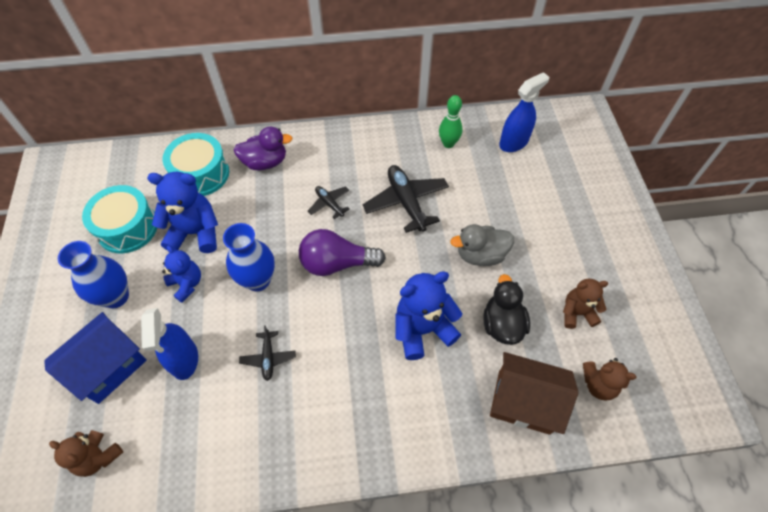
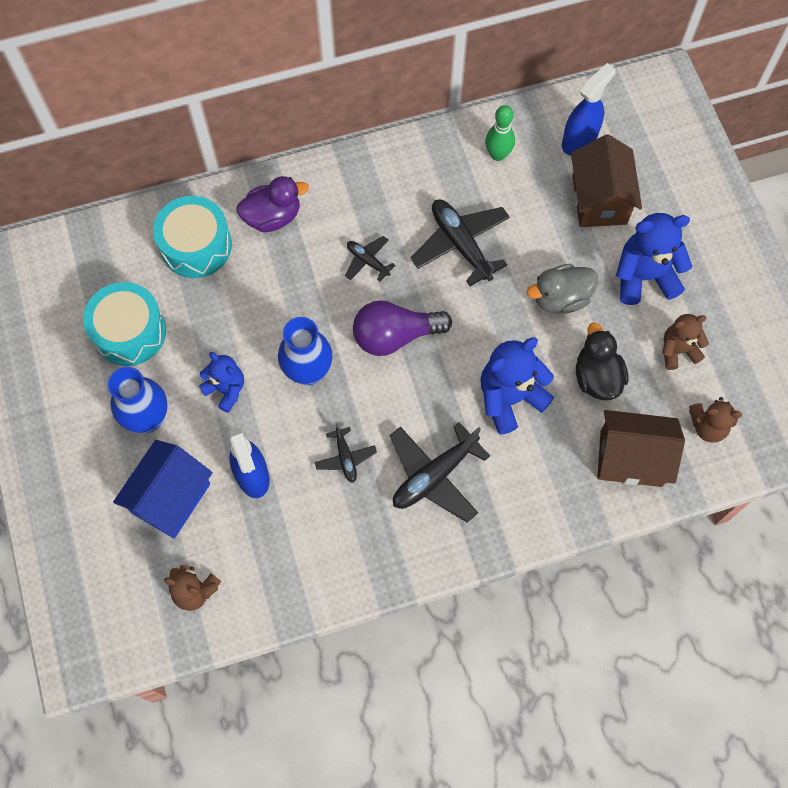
camera: 10 degrees left, 10 degrees up
blue teddy bear [147,172,218,253] -> blue teddy bear moved to [616,213,692,305]
none -> black plane [389,422,490,522]
none -> brown house [571,134,642,227]

